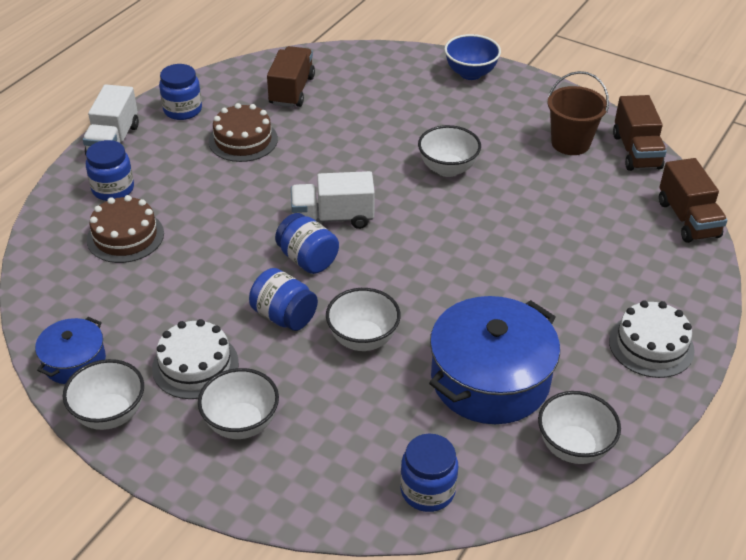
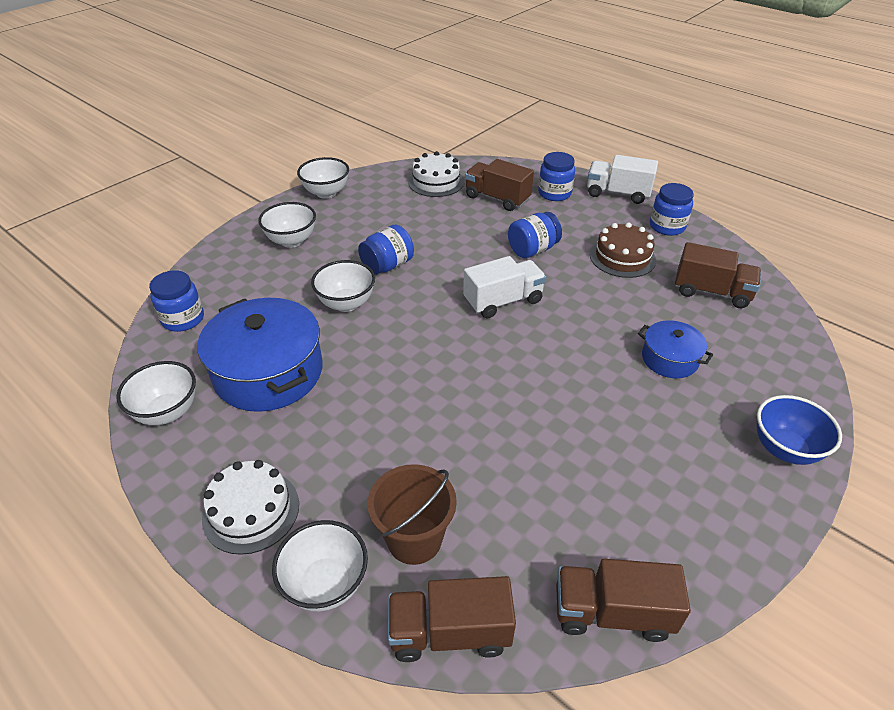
camera: 100 degrees right, 0 degrees up
blue pot [35,317,106,384] -> blue pot moved to [638,320,713,378]
brown cake [87,195,164,263] -> brown truck [465,159,534,211]
white cake [152,319,239,399] -> white cake moved to [408,151,465,197]
blue jar [275,213,339,274] -> blue jar moved to [508,212,562,258]
white truck [291,171,375,229] -> white truck turned 60 degrees clockwise [463,256,546,319]
white bowl [418,125,481,177] -> white bowl moved to [272,520,368,611]
brown bucket [547,71,609,155] -> brown bucket moved to [368,464,457,565]

